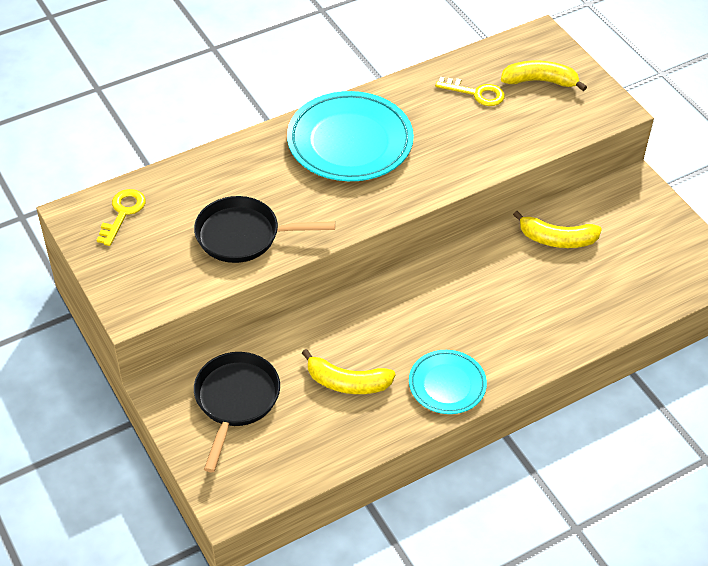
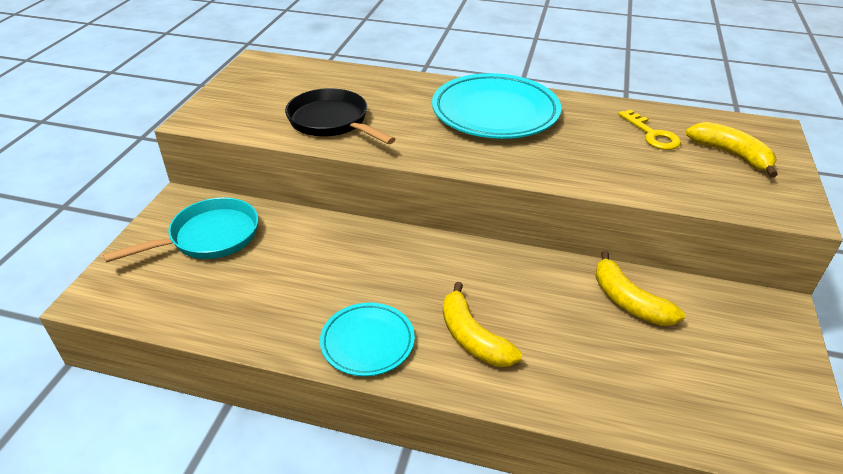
camera: 45 degrees right, 10 degrees down
yellow key [97,189,146,246] -> none
black pan [194,352,280,472] -> turquoise pan [103,197,258,263]
yellow banana [302,349,396,394] -> yellow banana moved to [443,282,522,367]

